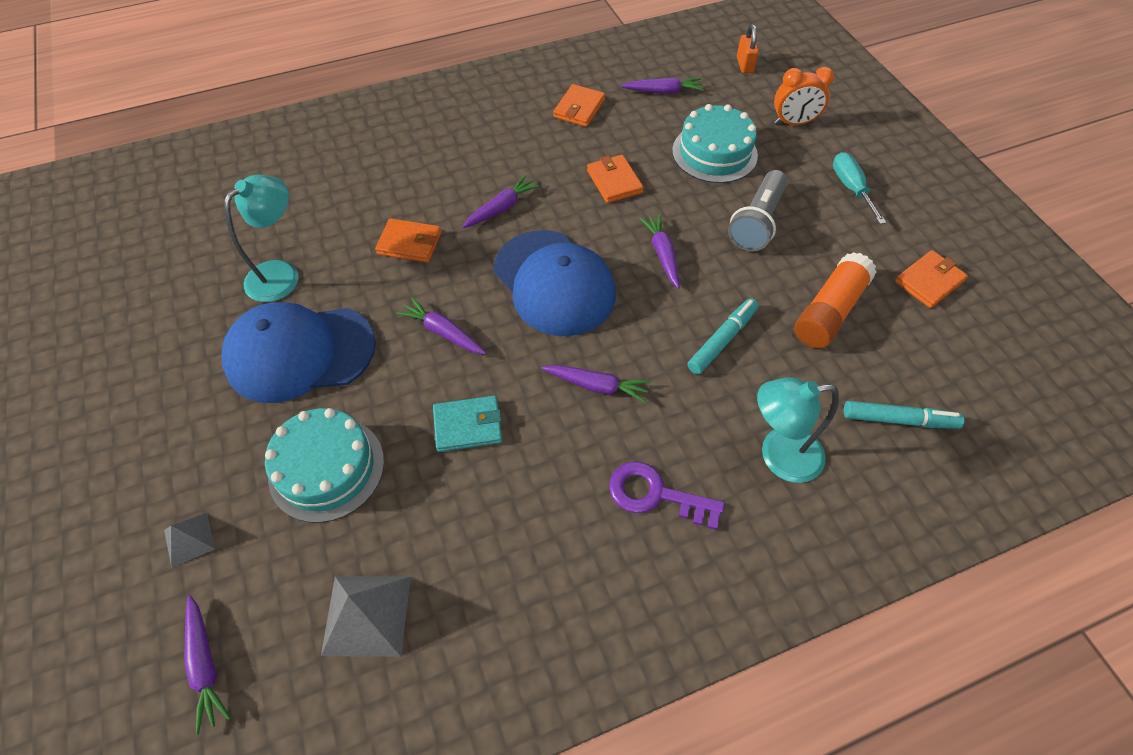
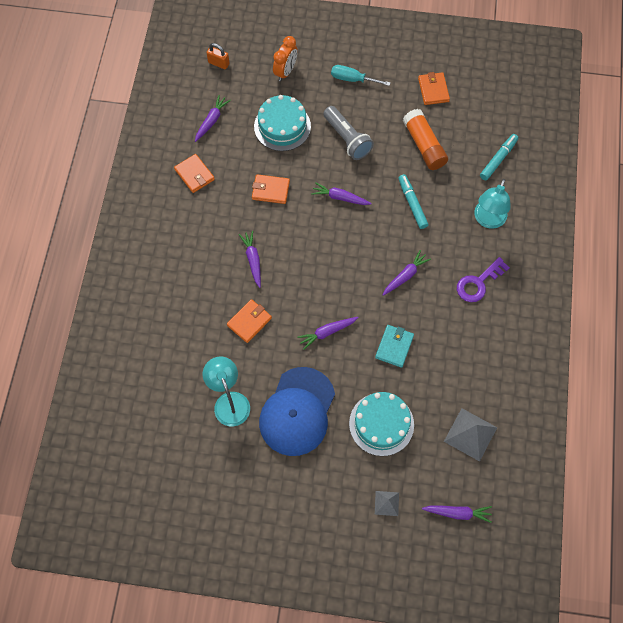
camera: 60 degrees left, 10 degrees up
blue cap [494,230,616,336] -> none

